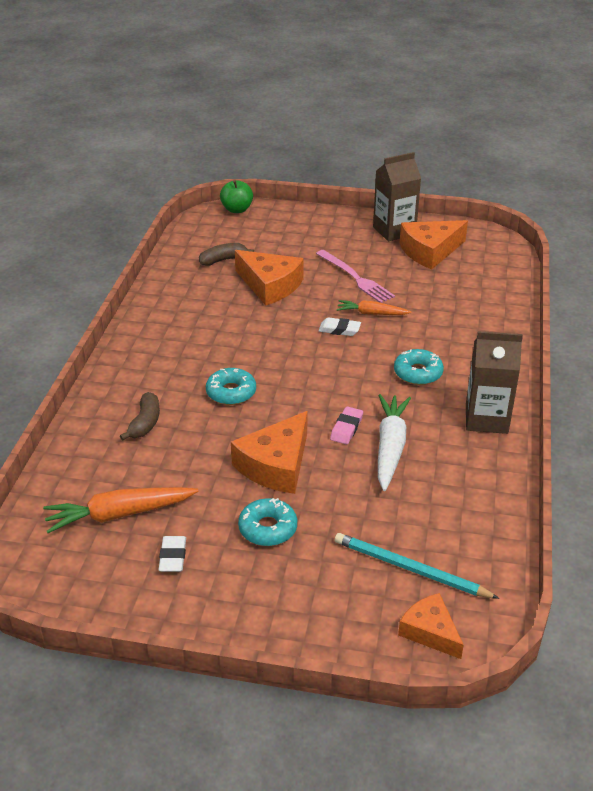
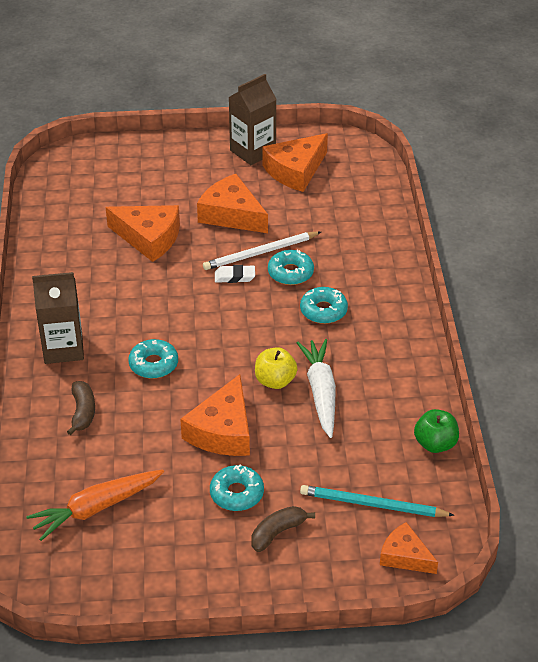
camera: 15 degrees left, 5 degrees up
white eraser [158,536,186,572] -> none
brown banana [199,243,254,266] -> brown banana moved to [251,506,315,552]
green apple [220,180,253,213] -> green apple moved to [414,409,459,453]
pink fork [316,250,395,303] -> orange cheese [197,174,268,233]
pink eraser [330,406,363,445] -> yellow apple [255,347,298,389]
orange carrot [337,300,411,315] -> white pencil [203,231,321,270]
brown carton [466,331,523,434] -> brown carton moved to [32,272,84,364]
none -> turquoise donut [268,249,314,285]

